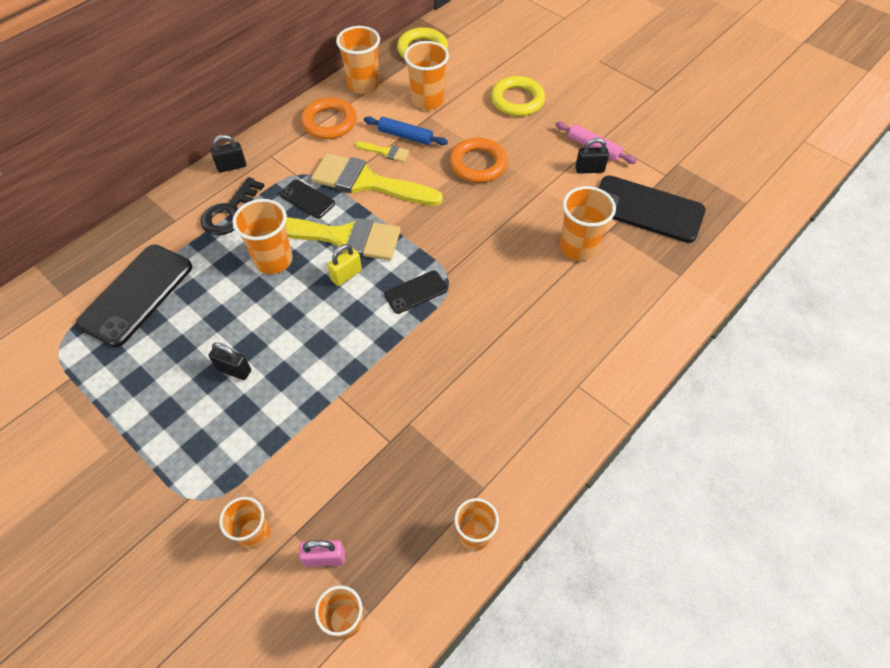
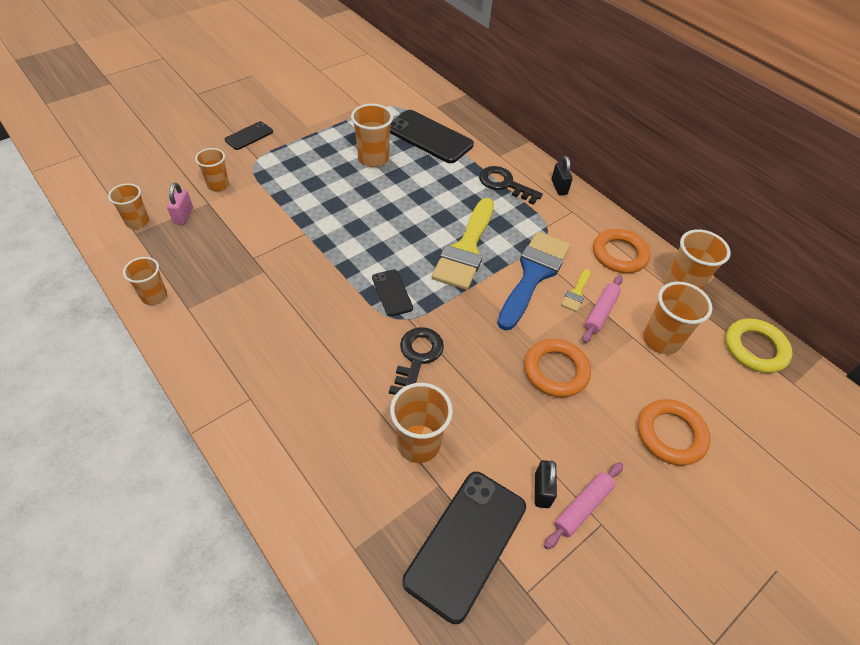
camera: 95 degrees right, 5 degrees down
black padlock [209,343,251,380] -> none
orange cup [232,199,293,274] -> orange cup moved to [351,104,393,167]
black phone [279,179,335,218] -> black phone moved to [225,121,273,150]
yellow brush [311,153,443,206] -> blue brush [497,232,571,330]
yellow padlock [327,244,362,286] -> none
blue rolling pin [364,117,448,145] -> pink rolling pin [582,275,623,343]
yellow ring [491,76,545,116] -> orange ring [638,399,711,466]
none -> black key [389,327,444,395]

